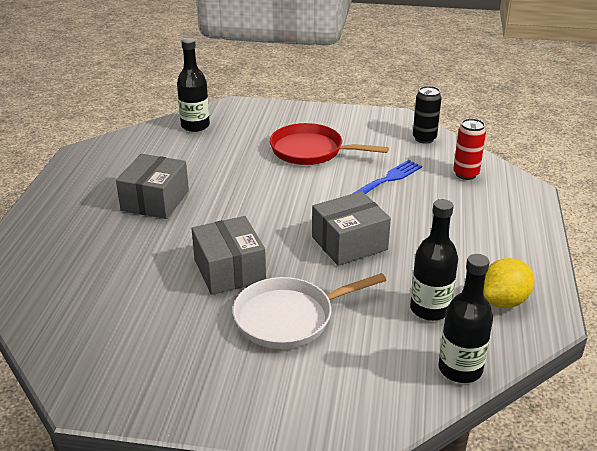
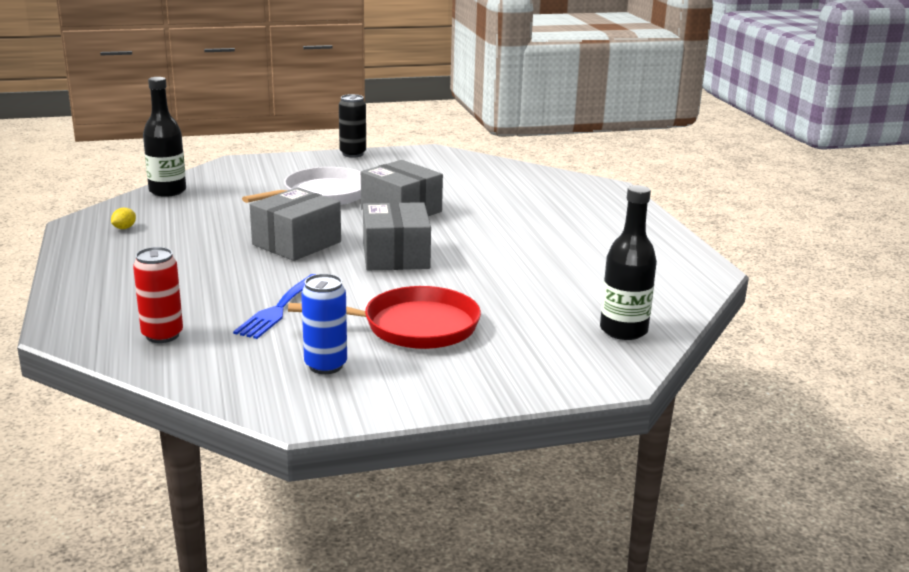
camera: 155 degrees right, 10 degrees down
grey box [116,154,189,219] -> grey box moved to [363,202,431,270]
black bottle [410,199,458,321] -> none
black can [413,86,441,144] -> black can moved to [339,94,366,158]
yellow lemon [484,258,534,308] -> yellow lemon [111,208,136,229], size x0.45
none -> blue can [301,274,347,374]

